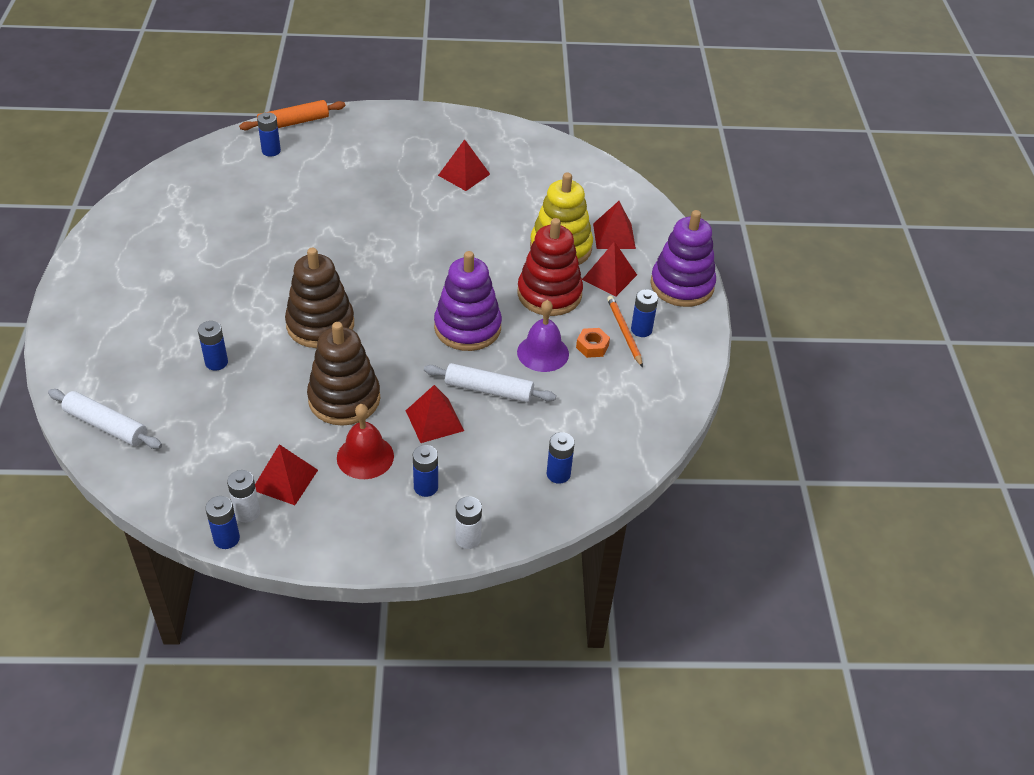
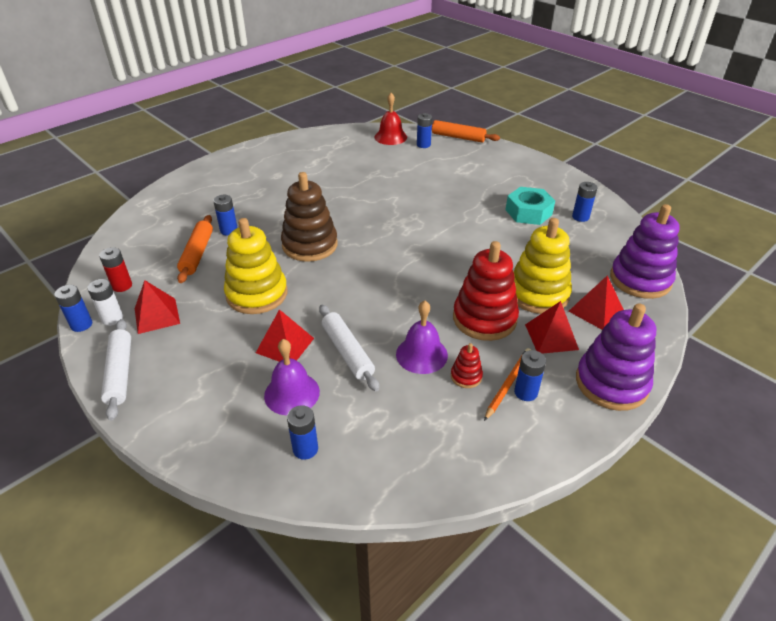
camera: 50 degrees right, 5 degrees down
white rolling pin [48,389,162,449] -> white rolling pin moved to [101,319,131,421]
brown stacking toy [307,322,380,426] -> yellow stacking toy [224,218,287,314]
red bell [337,404,394,479] -> red bell moved to [375,93,407,145]
blue battery [413,445,438,497] -> blue battery moved to [572,182,597,222]
purple stacking toy [434,251,502,351] -> purple stacking toy moved to [610,204,680,299]
red pyramid [438,139,490,191] -> turquoise nut [506,187,555,225]
white battery [456,496,482,549] -> none
orange nut [576,328,610,358] -> red stacking toy [451,343,483,388]
none -> red battery [99,247,132,292]
none -> orange rolling pin [177,215,213,283]
none -> purple bell [264,339,320,416]

